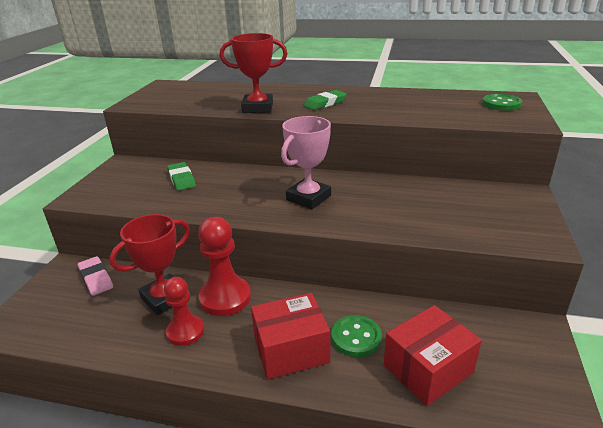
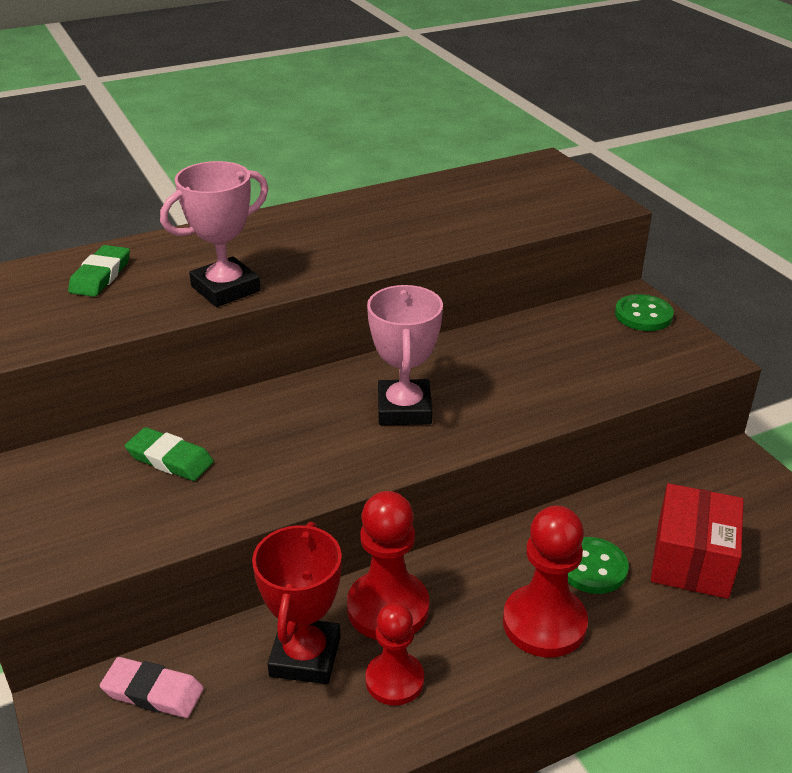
camera: 40 degrees left, 5 degrees up
red trophy [219,33,287,113] -> pink trophy [160,161,268,307]
red box [251,293,330,379] -> red pawn [503,506,588,657]
green eraser [303,90,347,110] -> green eraser moved to [68,245,130,297]
green button [482,94,522,111] -> green button moved to [615,294,674,331]

